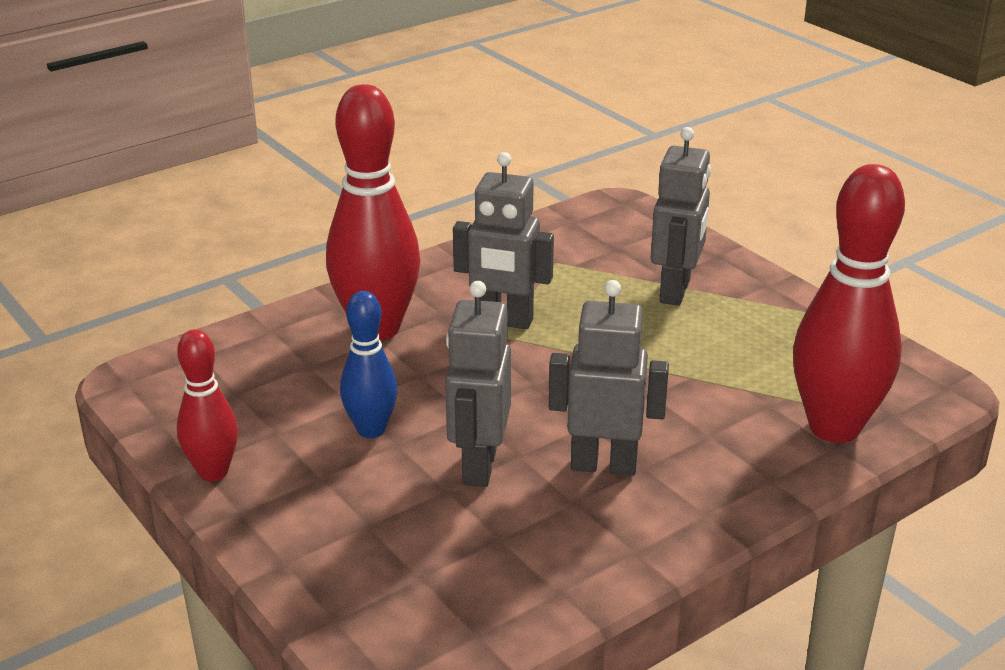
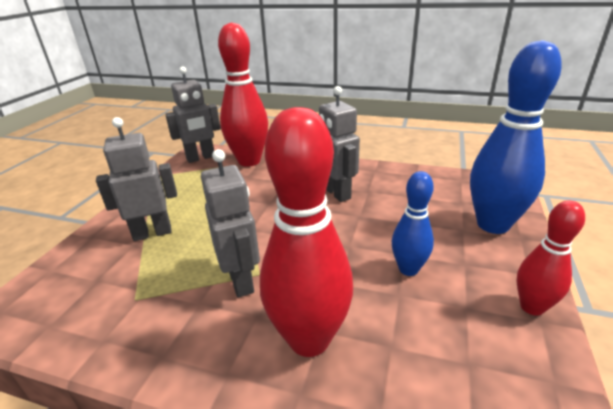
camera: 125 degrees left, 0 degrees up
grey robot [445,281,511,487] -> grey robot moved to [165,66,221,163]
none -> blue bowling pin [470,40,562,234]

